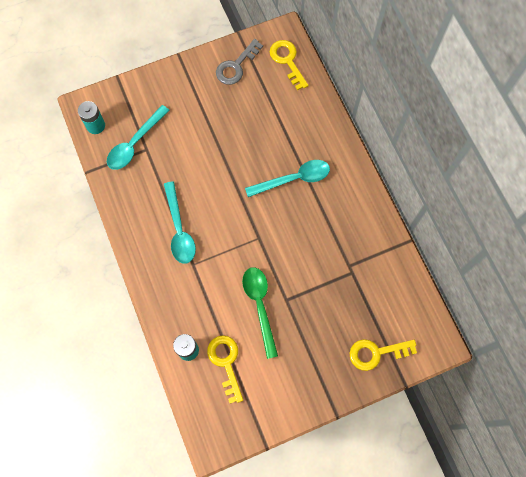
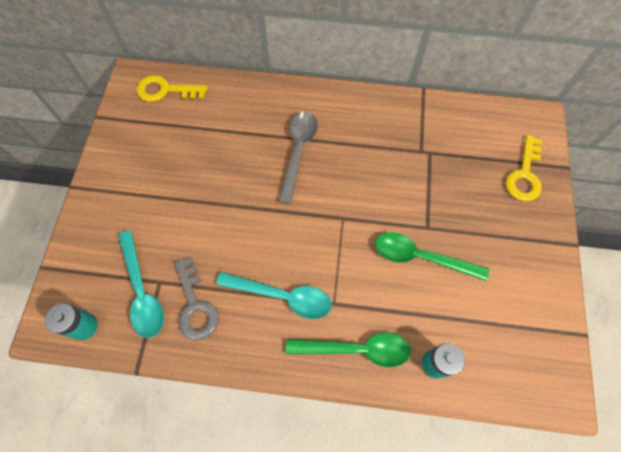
camera: 60 degrees left, 5 degrees down
yellow key [207,335,243,404] -> none
grey key [216,39,263,85] -> grey key moved to [175,258,219,340]
turquoise spoon [245,160,330,197] -> grey spoon [278,111,318,204]
none -> green spoon [286,333,411,367]

